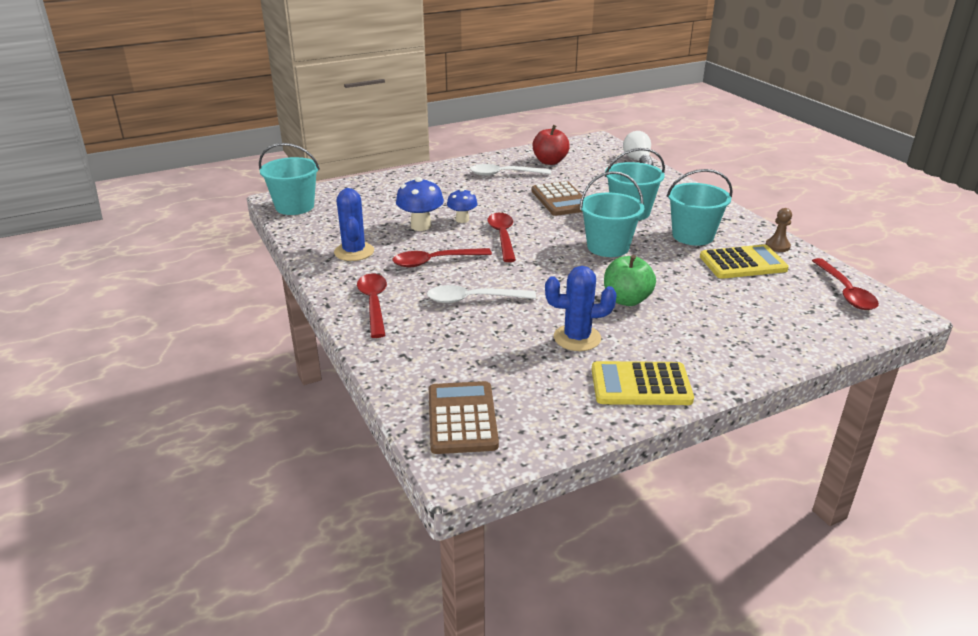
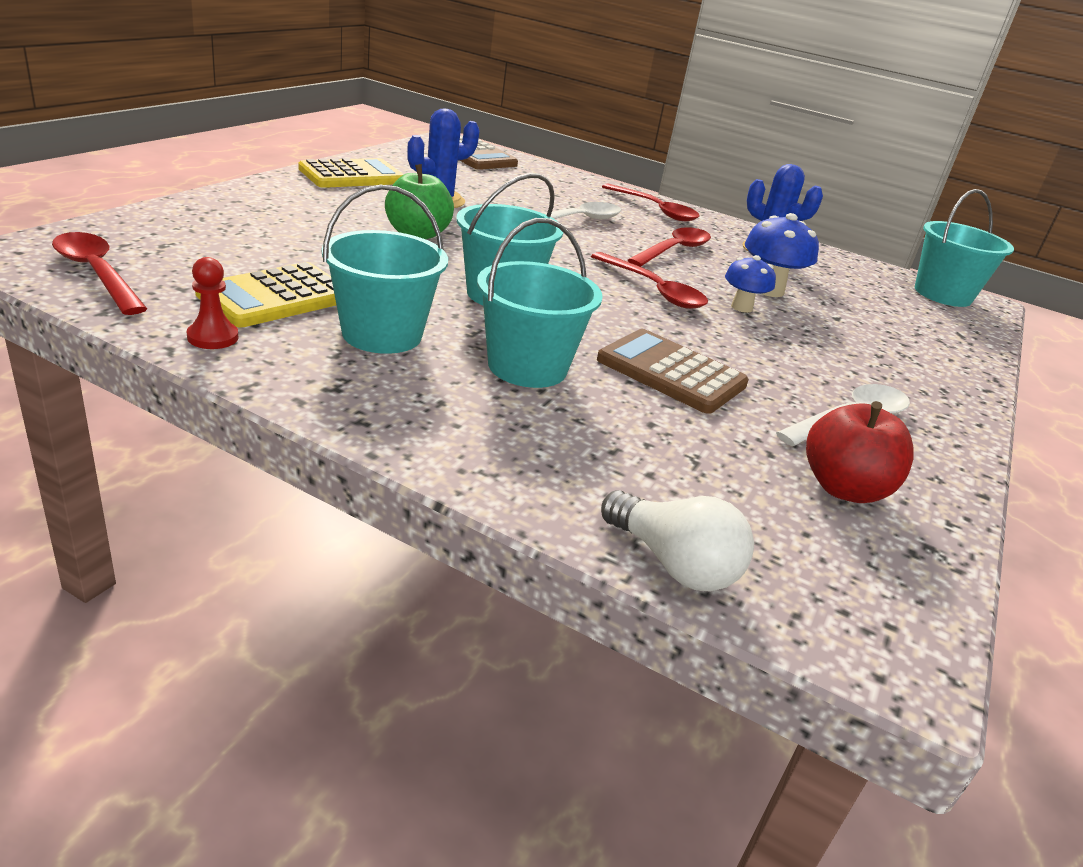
camera: 140 degrees right, 0 degrees up
brown pawn [765,208,792,252] -> red pawn [187,257,239,349]

